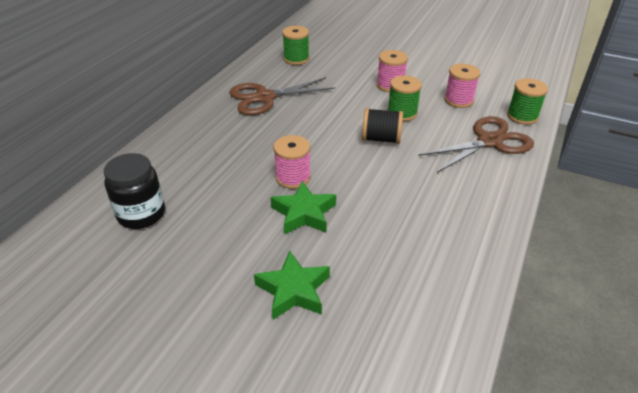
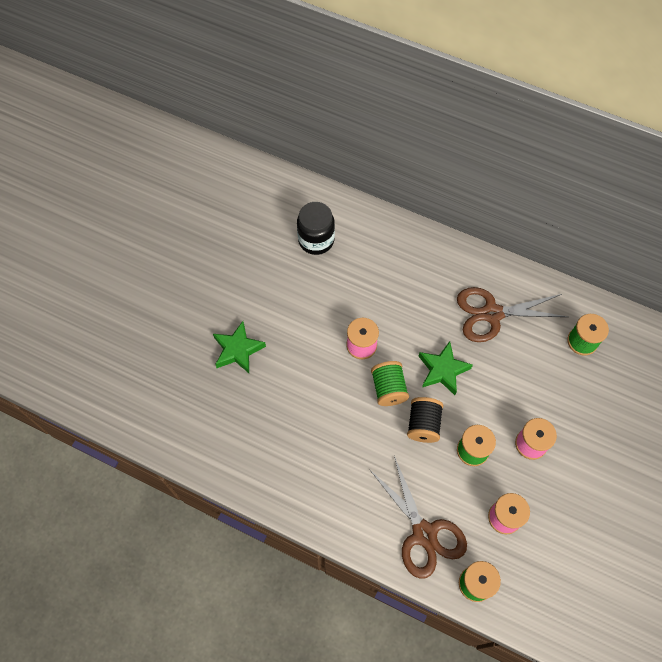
camera: 90 degrees right, 25 degrees up
brown scissors [229,77,335,115] -> brown scissors turned 75 degrees counterclockwise [457,287,568,342]
green star [271,181,336,235] -> green star moved to [418,341,473,395]
none -> green spool [371,361,409,406]

